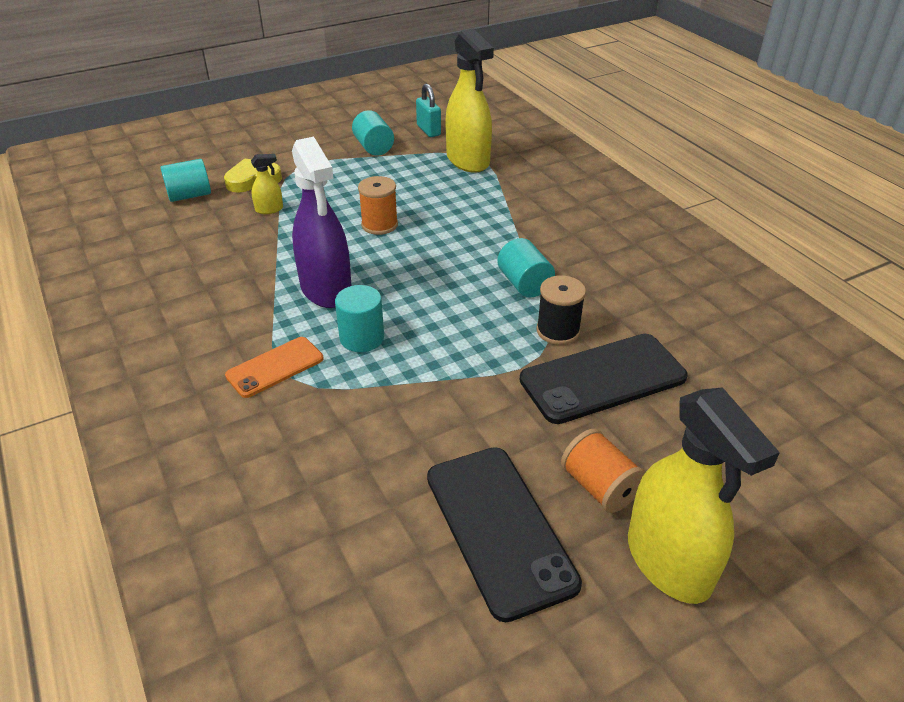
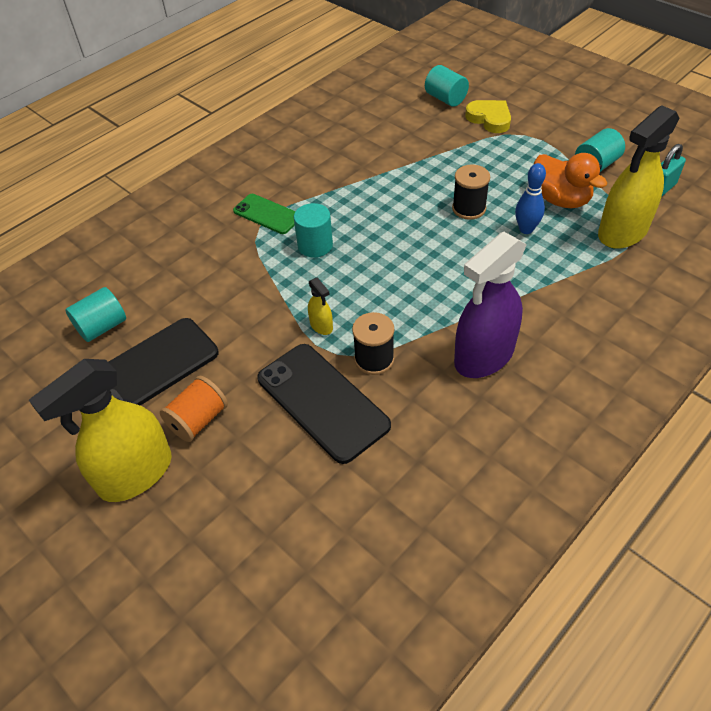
camera: 75 degrees right, 10 degrees up
orange phone [225,337,323,398] -> green phone [233,194,295,234]
yellow spray bottle [251,154,283,214] -> yellow spray bottle moved to [308,277,333,335]
purple spray bottle [292,137,352,308] -> purple spray bottle moved to [454,232,527,378]
orange spool [358,176,398,235] -> black spool [452,165,490,220]
turquoise cylinder [497,238,555,298] -> turquoise cylinder moved to [65,287,126,342]
none -> blue bowling pin [515,163,546,234]
none -> orange duck [534,153,608,208]

